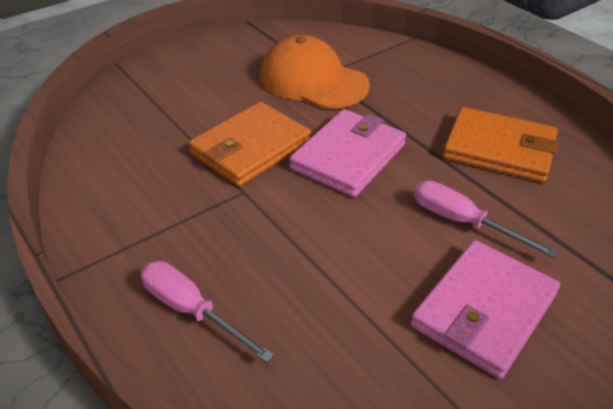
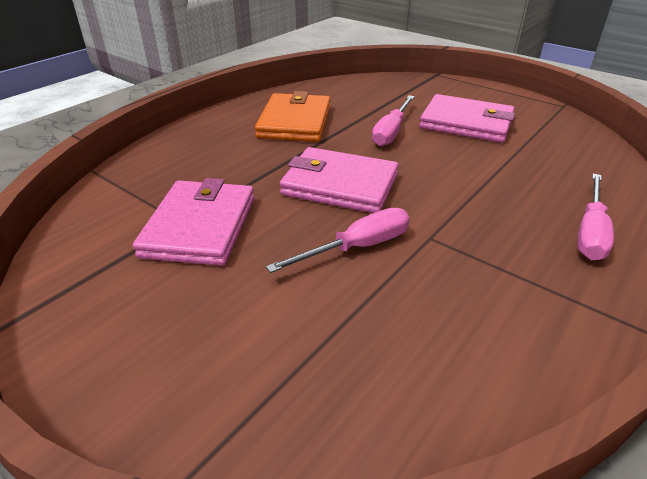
camera: 105 degrees left, 5 degrees down
orange wallet [188,102,311,187] -> pink screwdriver [266,208,410,273]
orange cap [260,35,370,109] -> pink wallet [133,178,254,266]

